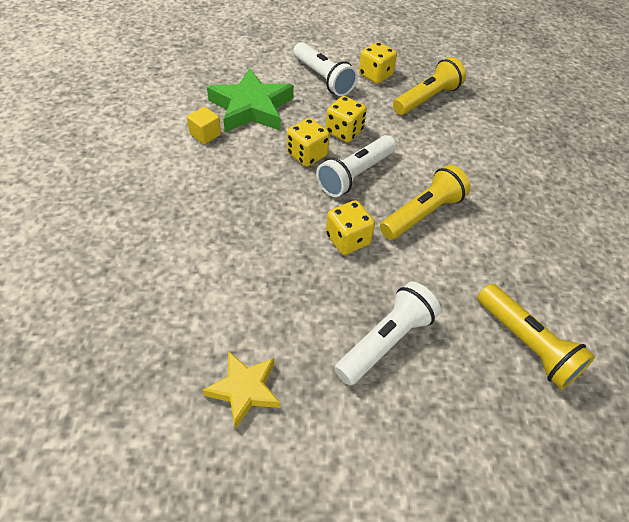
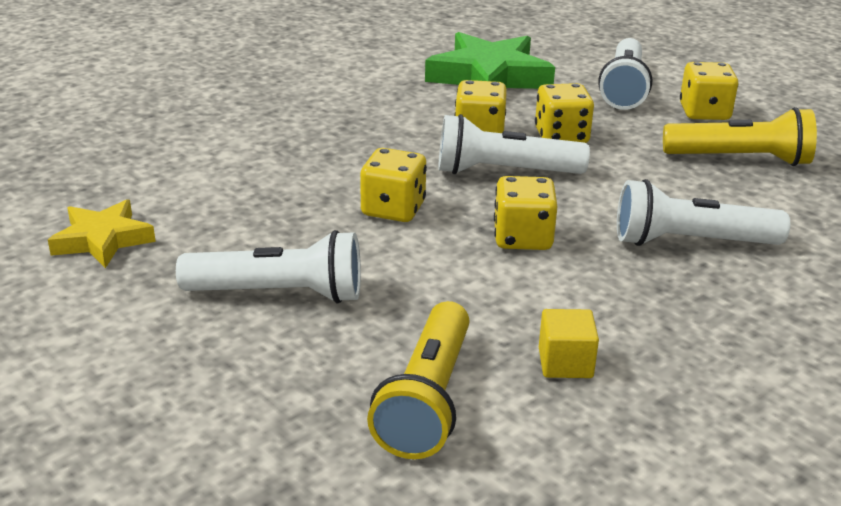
camera: 50 degrees right, 20 degrees down
yellow cube [187,107,221,144] -> yellow cube moved to [539,309,599,378]
yellow flashlight [380,165,471,240] -> yellow dice [494,176,558,250]
none -> white flashlight [617,179,790,246]

